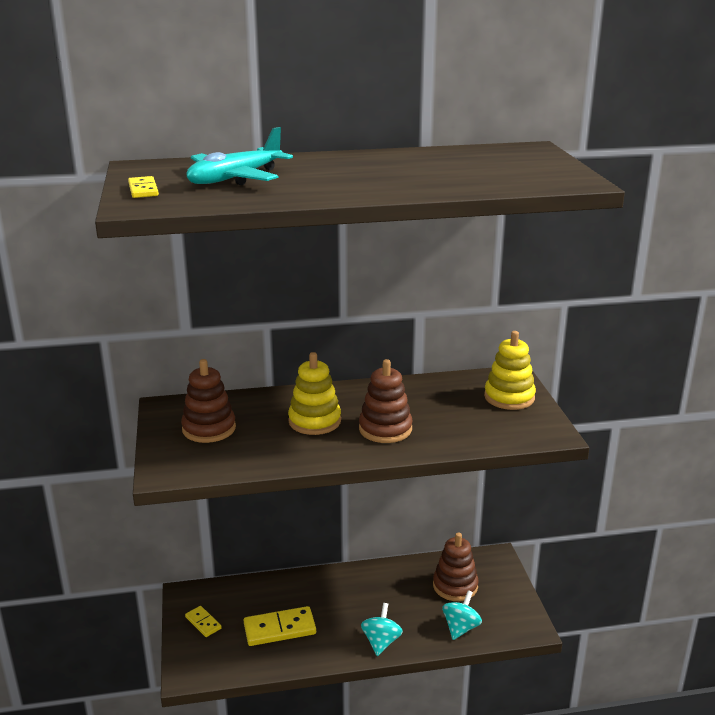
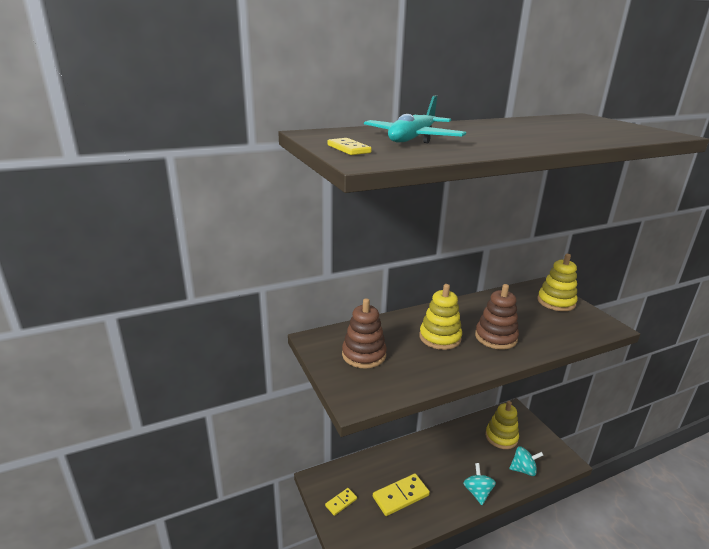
camera: 15 degrees left, 0 degrees up
yellow domino [185,606,222,637] -> yellow domino turned 75 degrees counterclockwise [325,488,357,516]
brown stacking toy [433,532,479,601] -> yellow stacking toy [485,401,519,449]
turquoise spinning top [442,590,482,640] -> turquoise spinning top turned 75 degrees clockwise [509,446,543,476]

